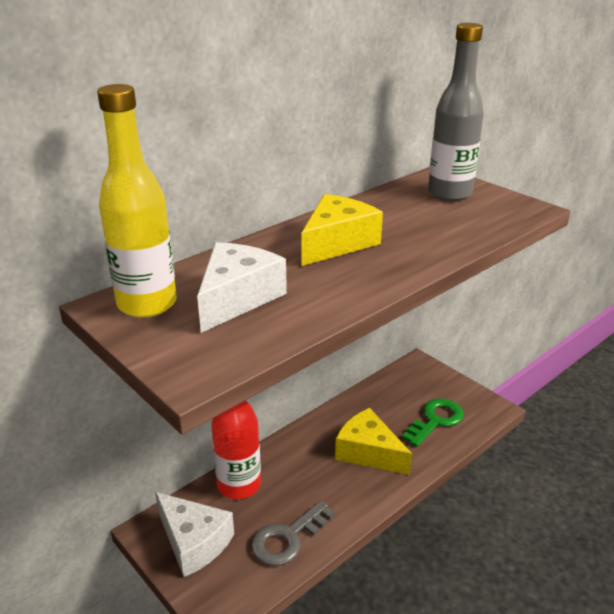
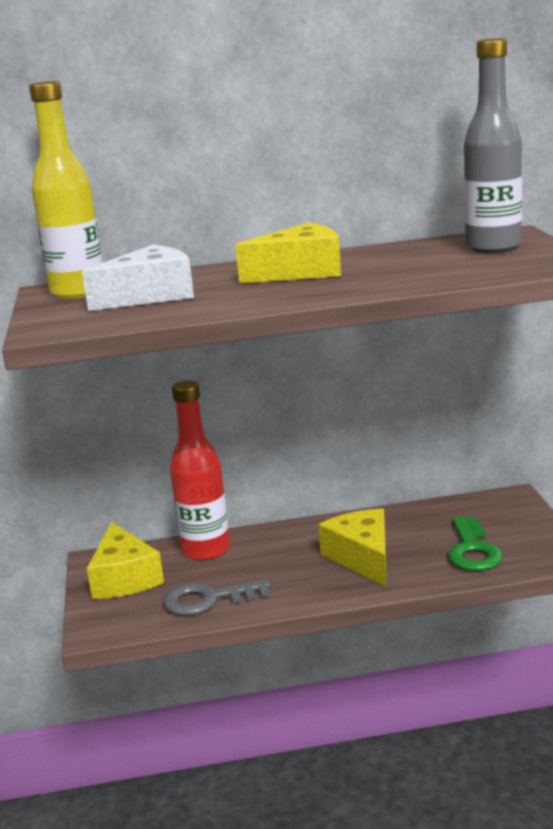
camera: 35 degrees right, 10 degrees down
white cheese [155,492,234,577] -> yellow cheese [87,522,164,599]
green key [402,398,464,447] -> green key turned 105 degrees clockwise [448,516,503,571]

